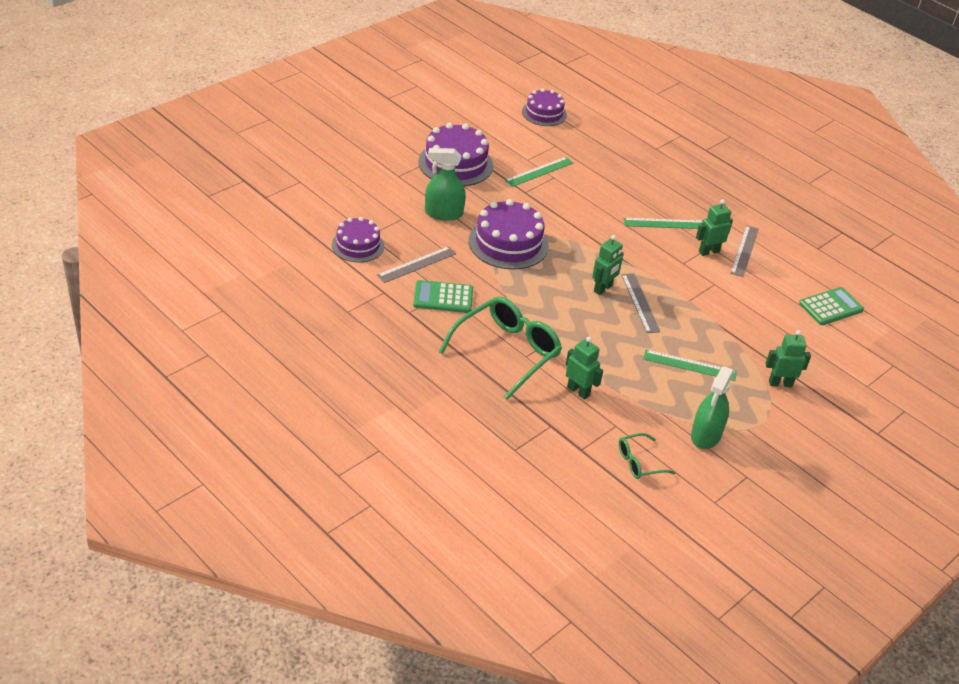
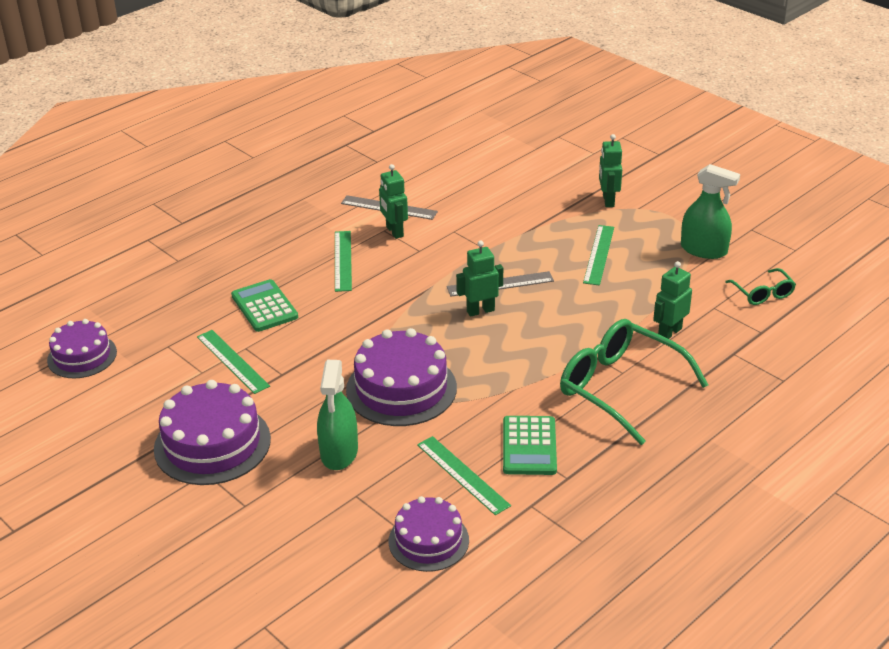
camera: 85 degrees left, 5 degrees down
grey ruler [377,246,456,283] -> green ruler [417,436,511,515]
green robot [592,235,624,295] -> green robot turned 60 degrees counterclockwise [456,241,503,317]
green calculator [799,287,864,325] -> green calculator moved to [231,279,298,332]

